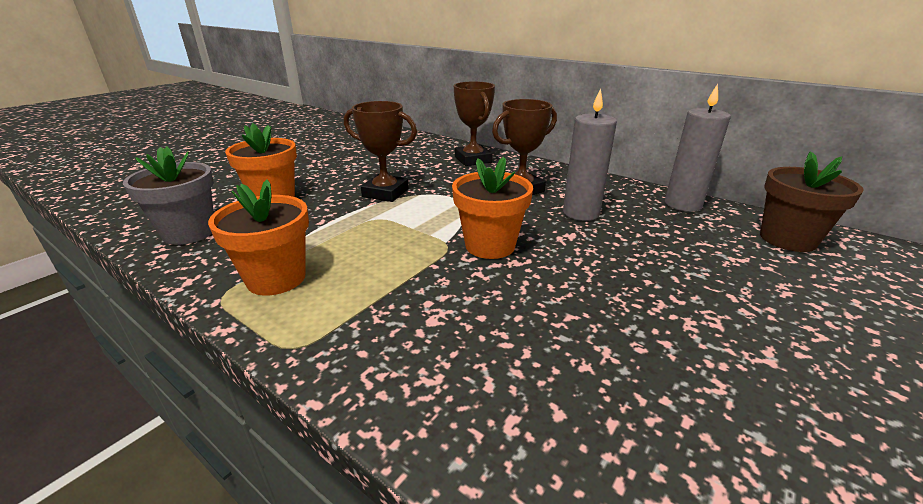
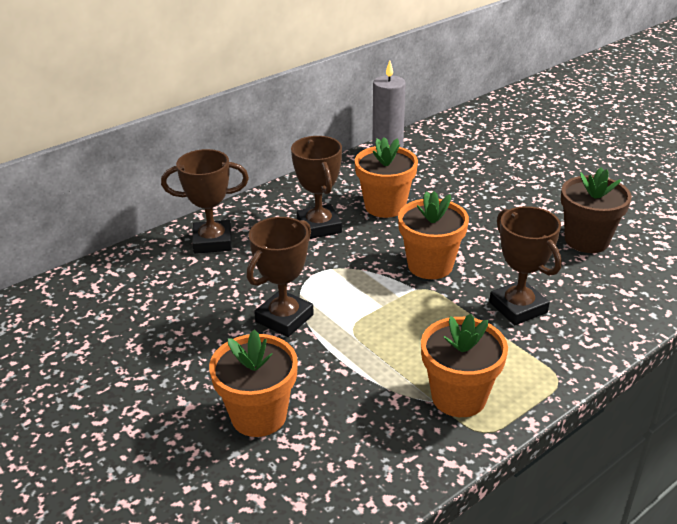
camera: 75 degrees left, 5 degrees up
grey flower pot [123,146,214,245] -> none
grey candle [563,88,617,221] -> orange flower pot [355,137,418,218]
brown flower pot [760,151,864,252] -> brown flower pot moved to [561,167,632,253]
none -> brown trophy [489,206,562,325]

